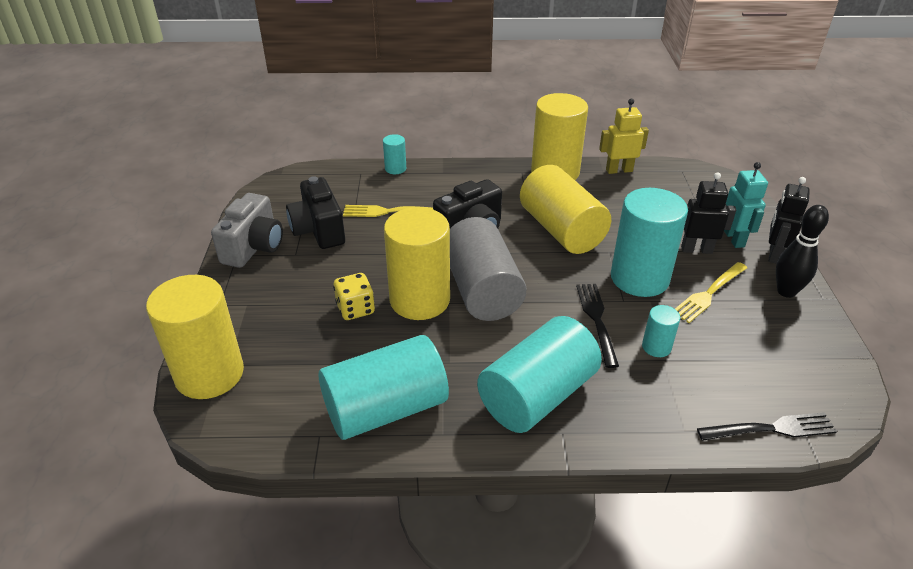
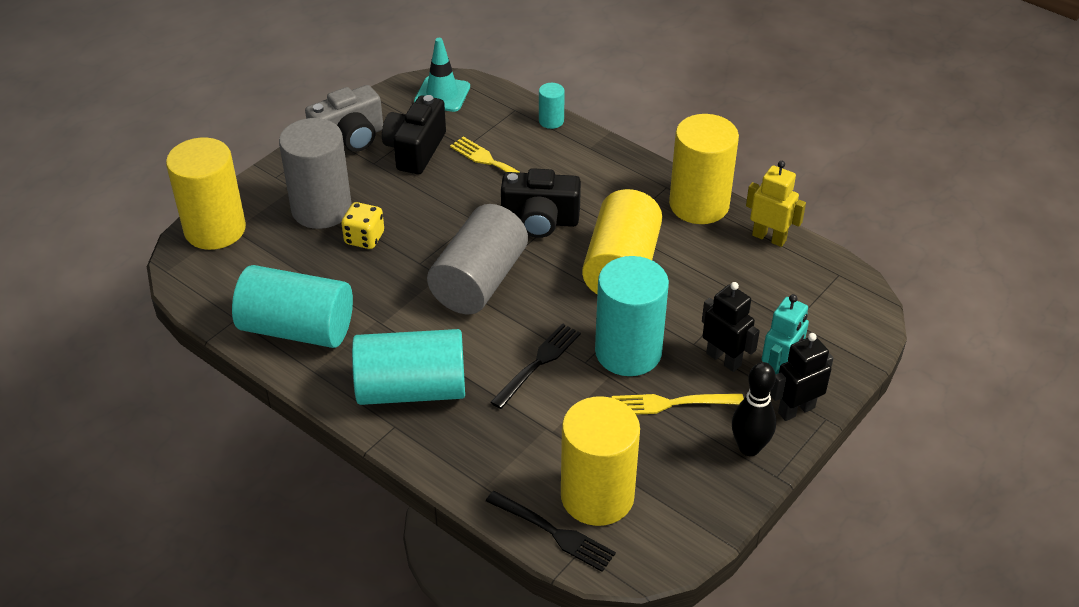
camera: 40 degrees right, 5 degrees up
yellow cylinder [384,207,450,320] -> yellow cylinder moved to [561,396,640,526]
turquoise cylinder [642,305,680,357] -> none
none -> grey cylinder [279,118,352,229]
none -> turquoise traffic cone [414,38,470,112]

